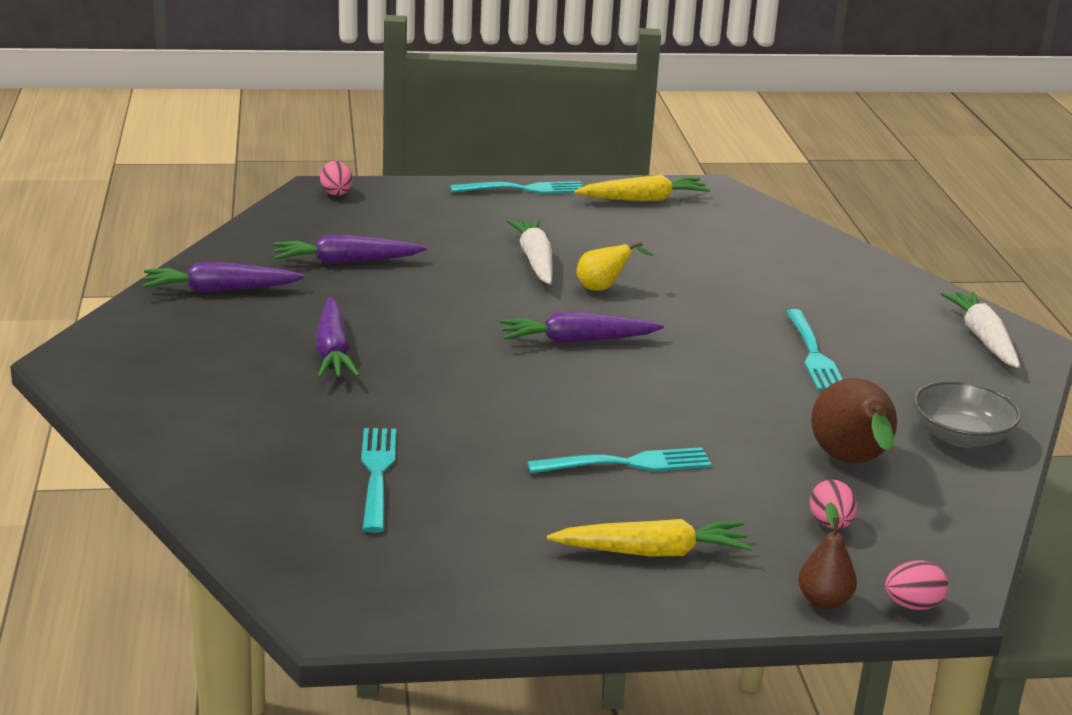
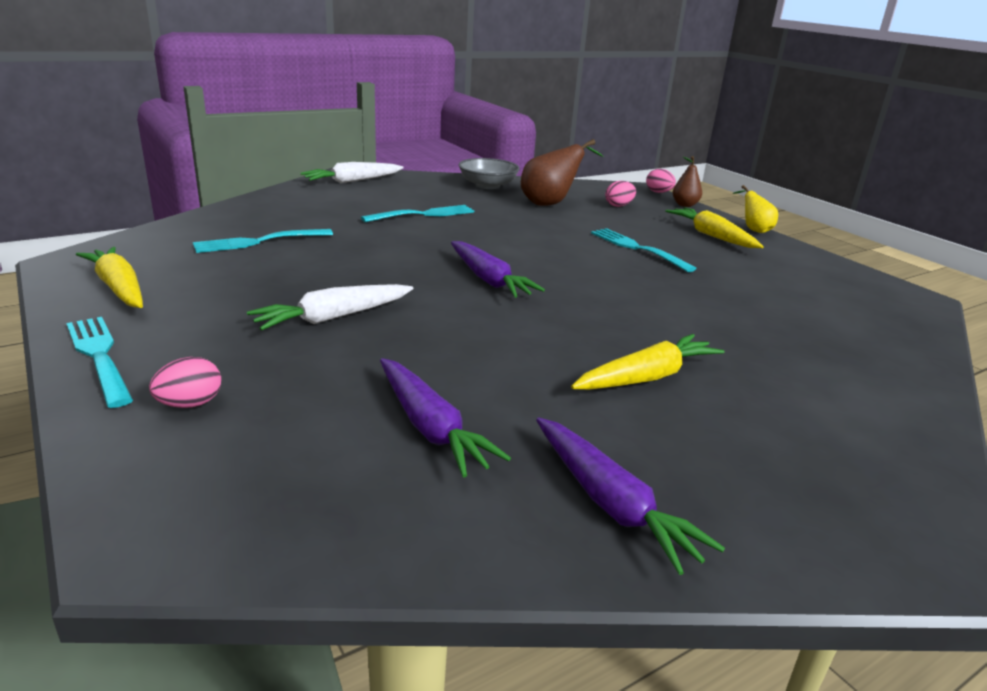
camera: 115 degrees left, 0 degrees up
purple carrot [316,297,360,378] -> yellow carrot [571,334,724,390]
pink egg [320,161,353,196] -> pink egg moved to [149,357,221,408]
turquoise fork [361,428,396,533] -> turquoise fork moved to [193,229,333,253]
yellow pear [576,242,653,291] -> yellow pear moved to [733,185,778,233]

